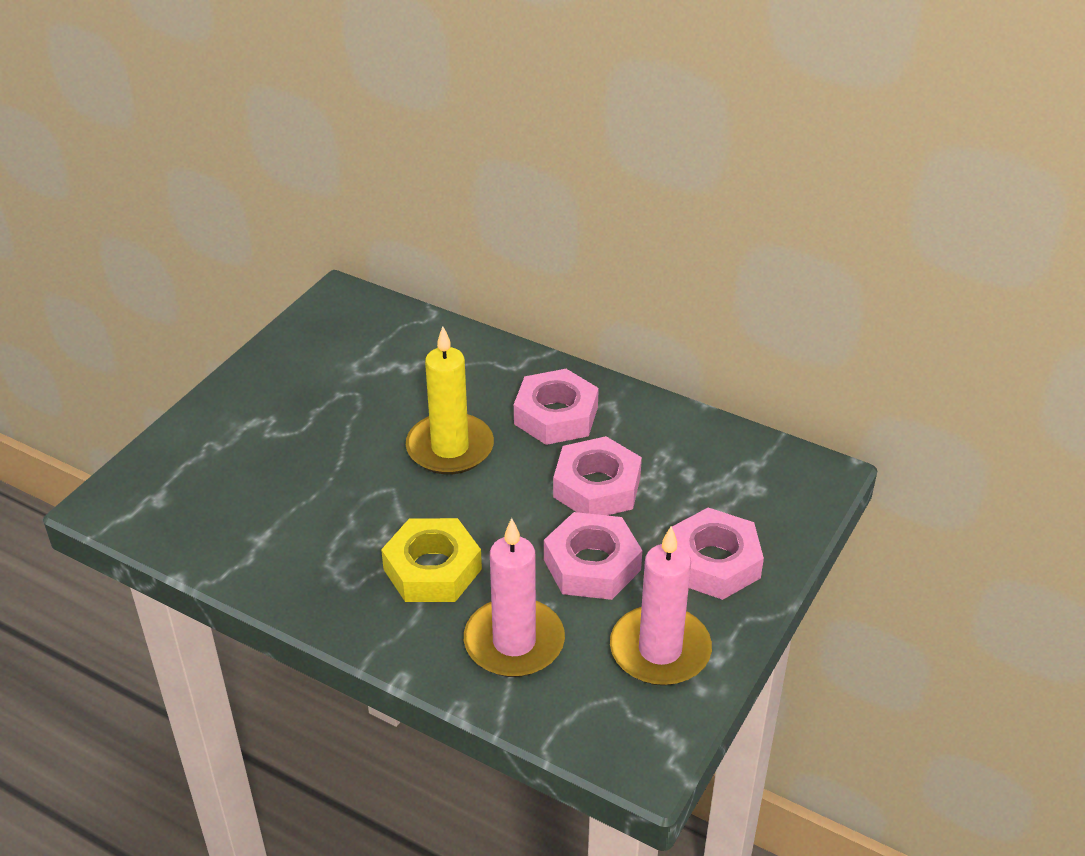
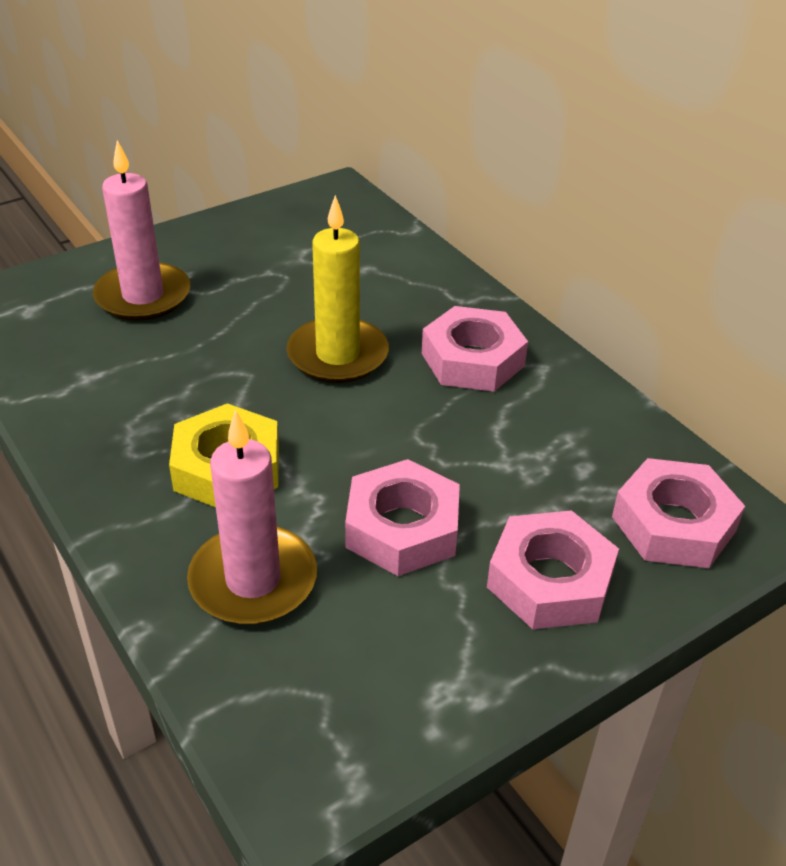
camera: 25 degrees right, 0 degrees up
pink nut [553,436,642,515] -> pink nut moved to [612,458,745,568]
pink candle [610,526,712,686] -> pink candle moved to [93,140,190,321]

